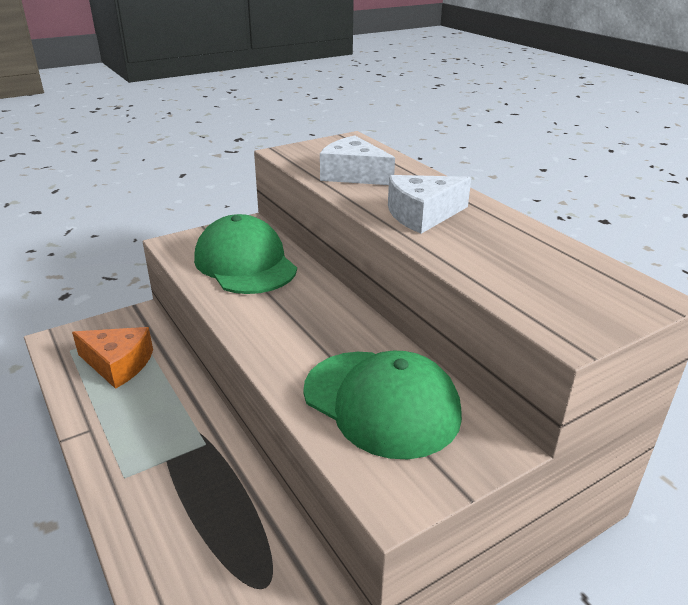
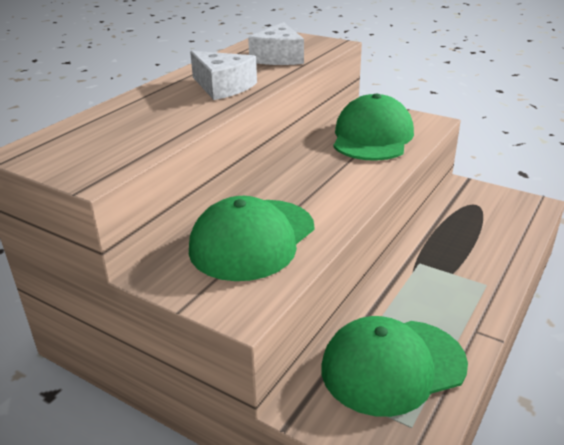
camera: 115 degrees left, 0 degrees up
orange cheese [72,327,153,389] -> green cap [321,316,468,417]
white cheese [320,136,395,185] -> white cheese moved to [248,22,304,65]

